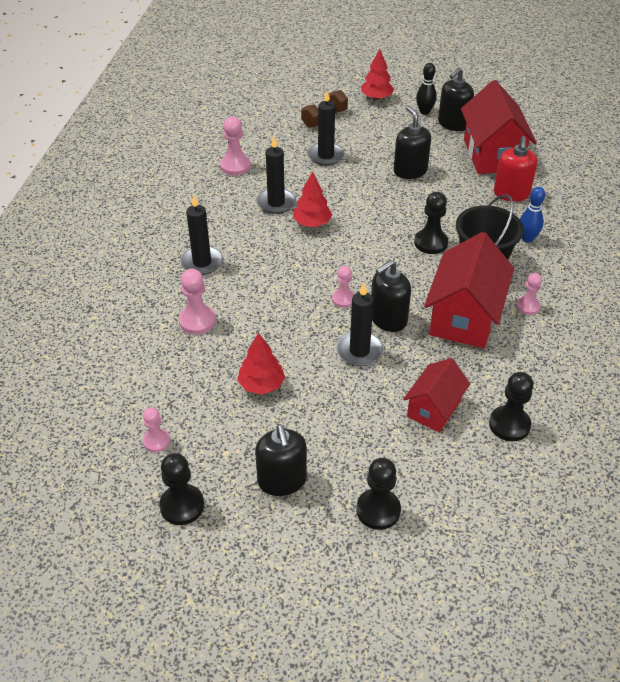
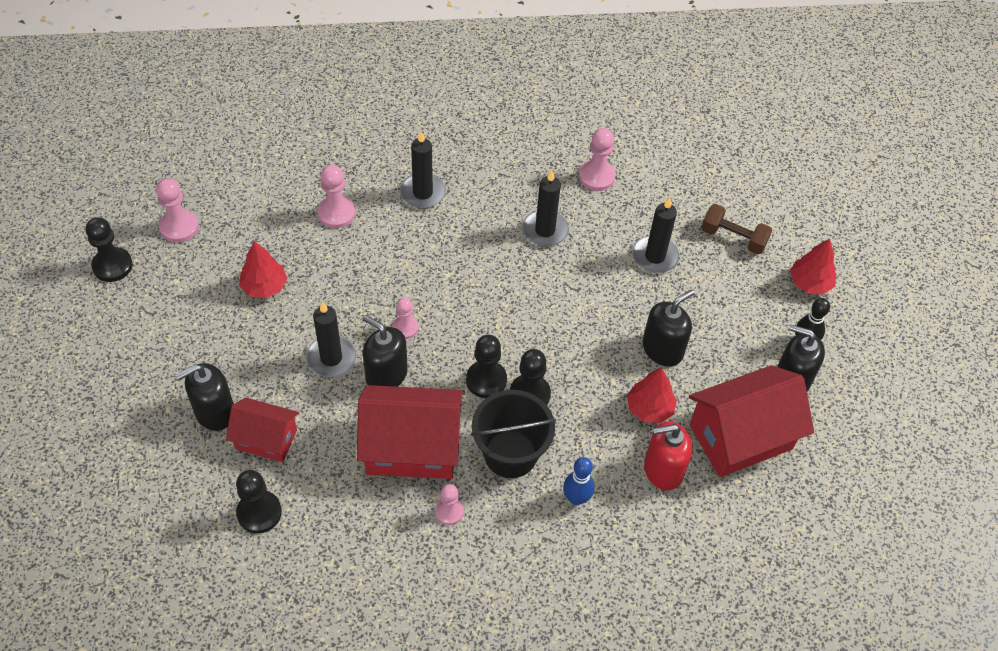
camera: 70 degrees right, 10 degrees up
pink pawn [143,407,170,452] -> pink pawn [156,178,199,243], size x1.53
black soap dispenser [255,424,307,496] -> black soap dispenser moved to [176,363,234,431]
red tree [293,171,332,227] -> red tree moved to [627,367,677,423]
black pawn [356,458,401,530] -> black pawn moved to [466,335,507,398]

